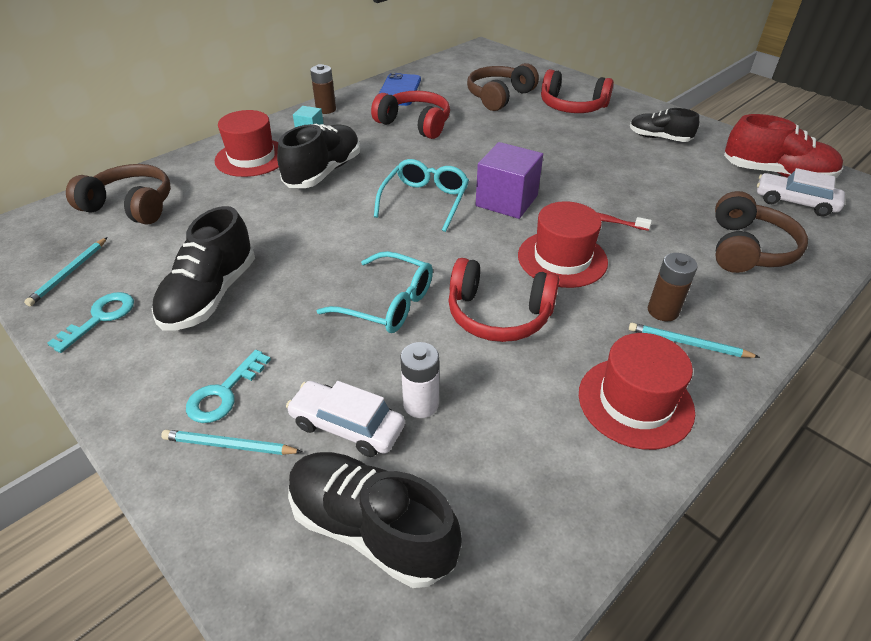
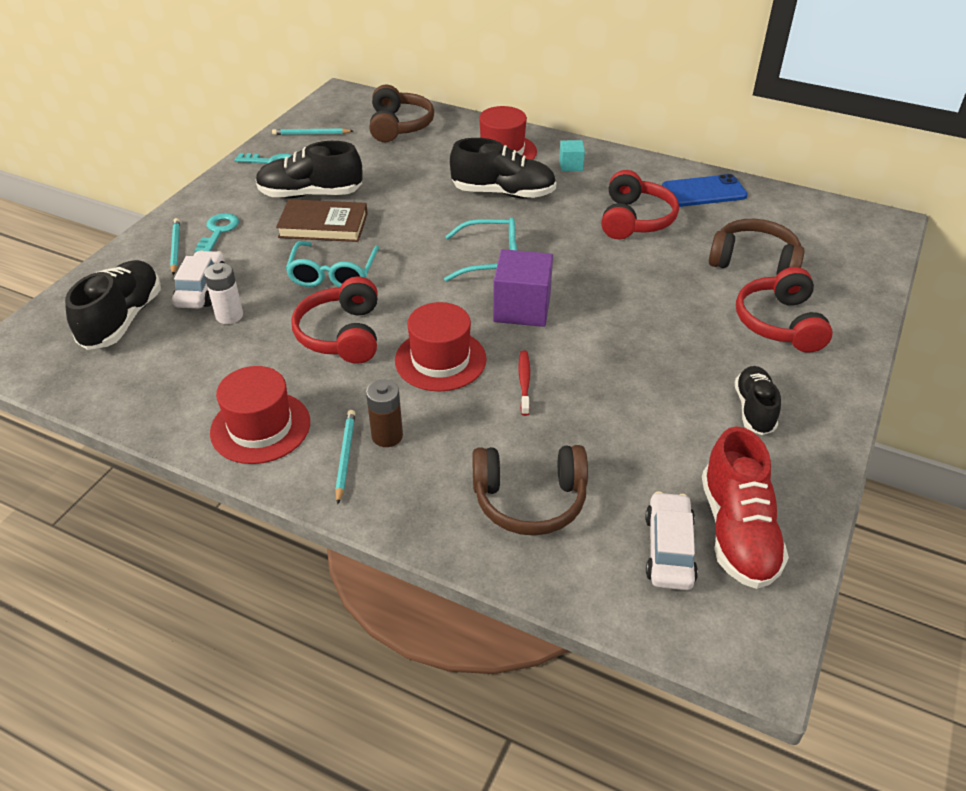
camera: 70 degrees right, 0 degrees up
turquoise key [186,350,271,423] -> turquoise key turned 90 degrees clockwise [194,213,239,253]
brown battery [310,64,336,114] -> none
none -> brown book [276,199,368,242]

